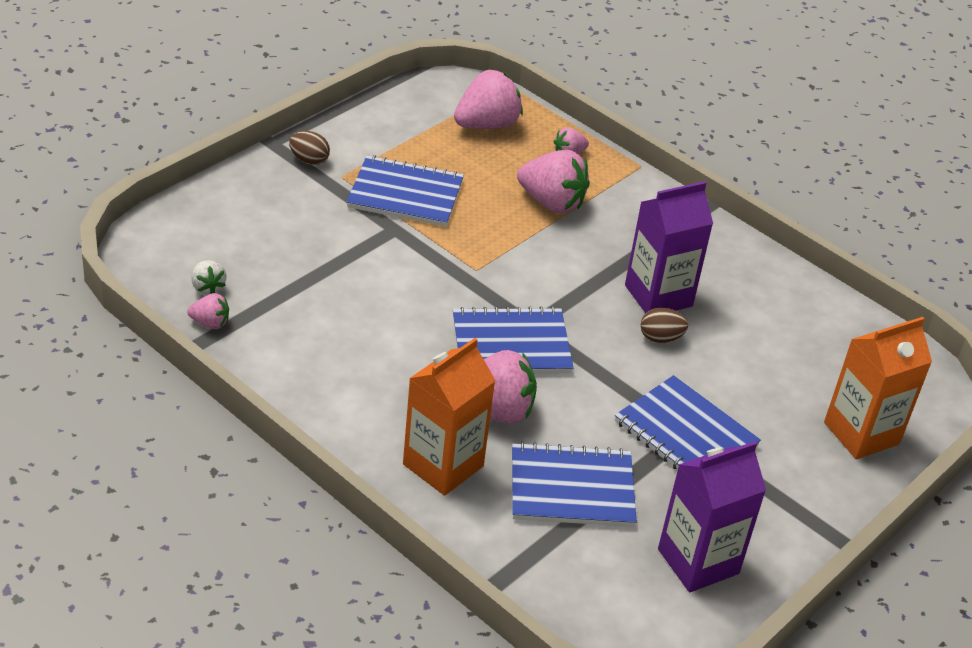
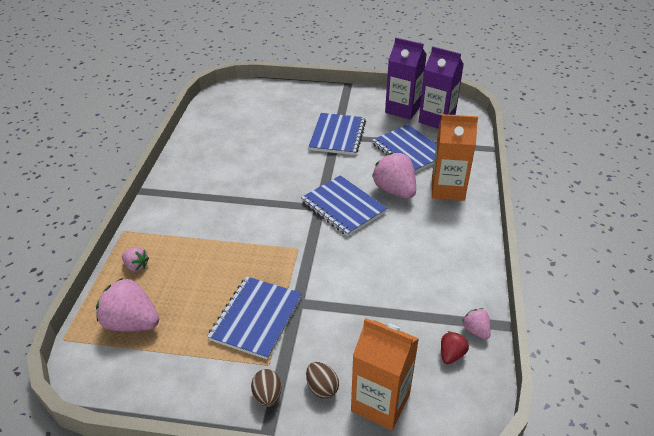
camera: 120 degrees left, 0 degrees up
white strawberry [191,260,226,294] -> red strawberry [441,331,469,364]
blue notebook [347,155,464,227] -> blue notebook turned 45 degrees clockwise [207,276,302,360]
pink strawberry [517,150,590,214] -> none
purple carton [625,181,713,313] -> purple carton moved to [419,46,464,129]
brown egg [641,308,688,343] -> brown egg moved to [306,362,339,399]
orange carton [824,317,932,459] -> orange carton moved to [351,318,419,430]

